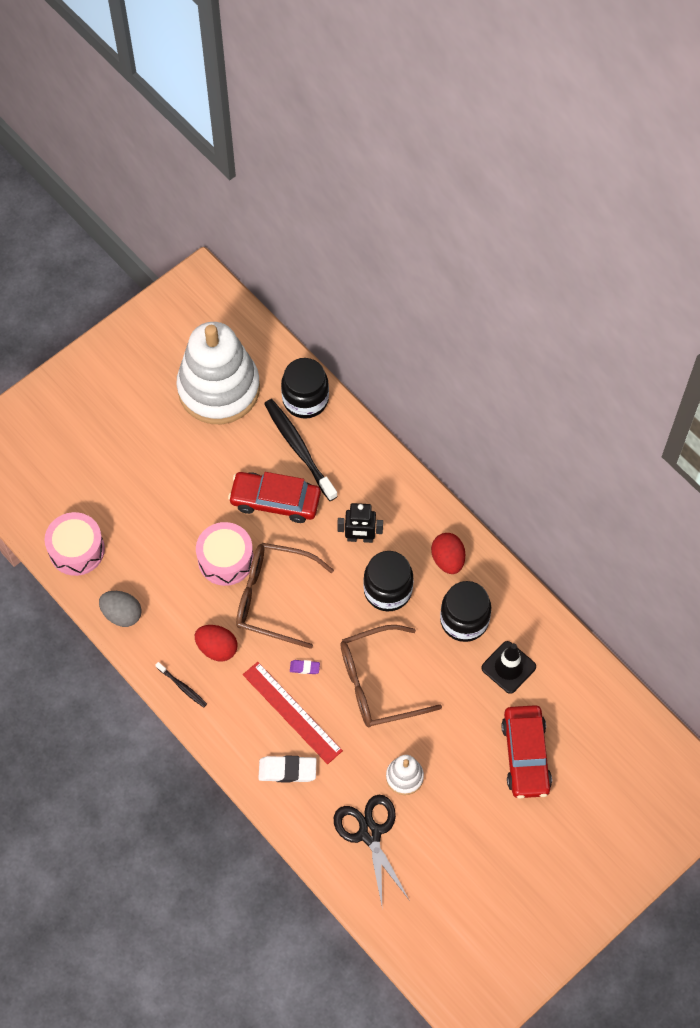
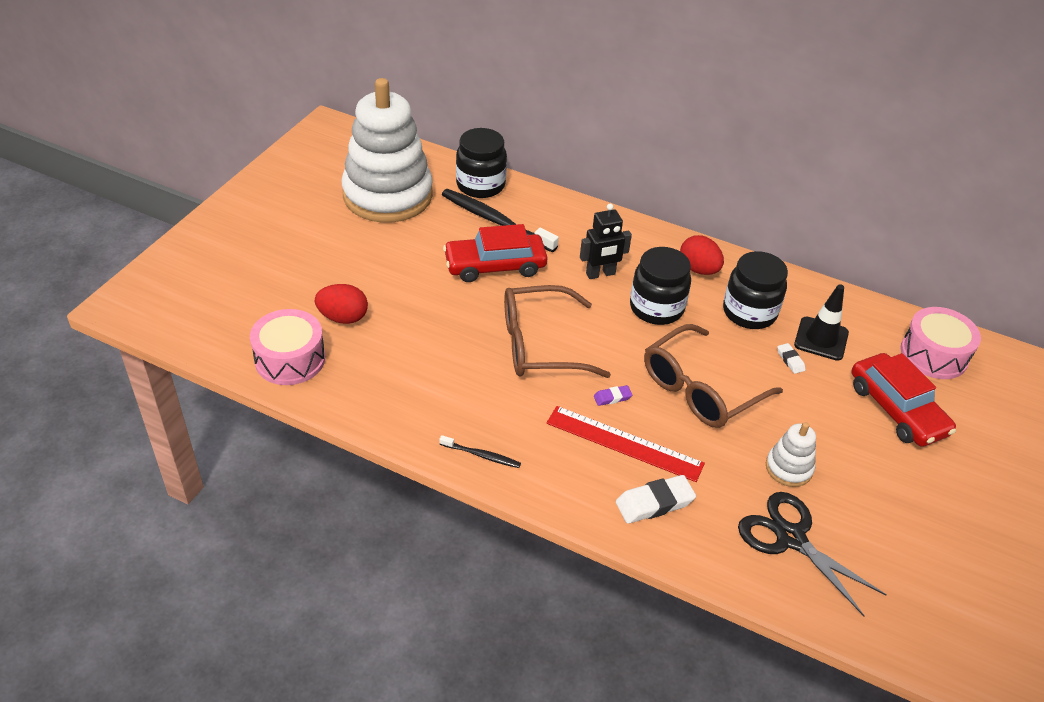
camera: 25 degrees left, 20 degrees down
grey egg [99,591,142,627] -> none
red egg [195,625,237,661] -> red egg moved to [315,284,368,324]
pink drum [196,522,254,586] -> pink drum moved to [900,307,981,379]
none -> white eraser [777,343,806,374]

